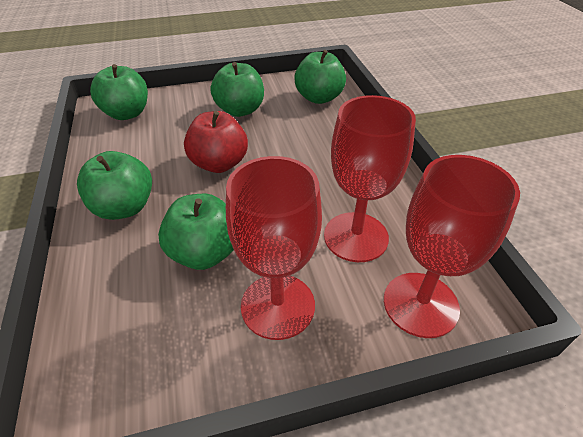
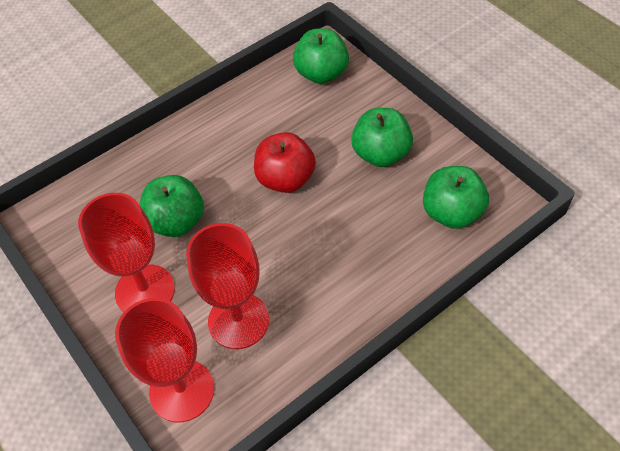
camera: 70 degrees right, 10 degrees up
green apple [77,151,152,220] -> none

